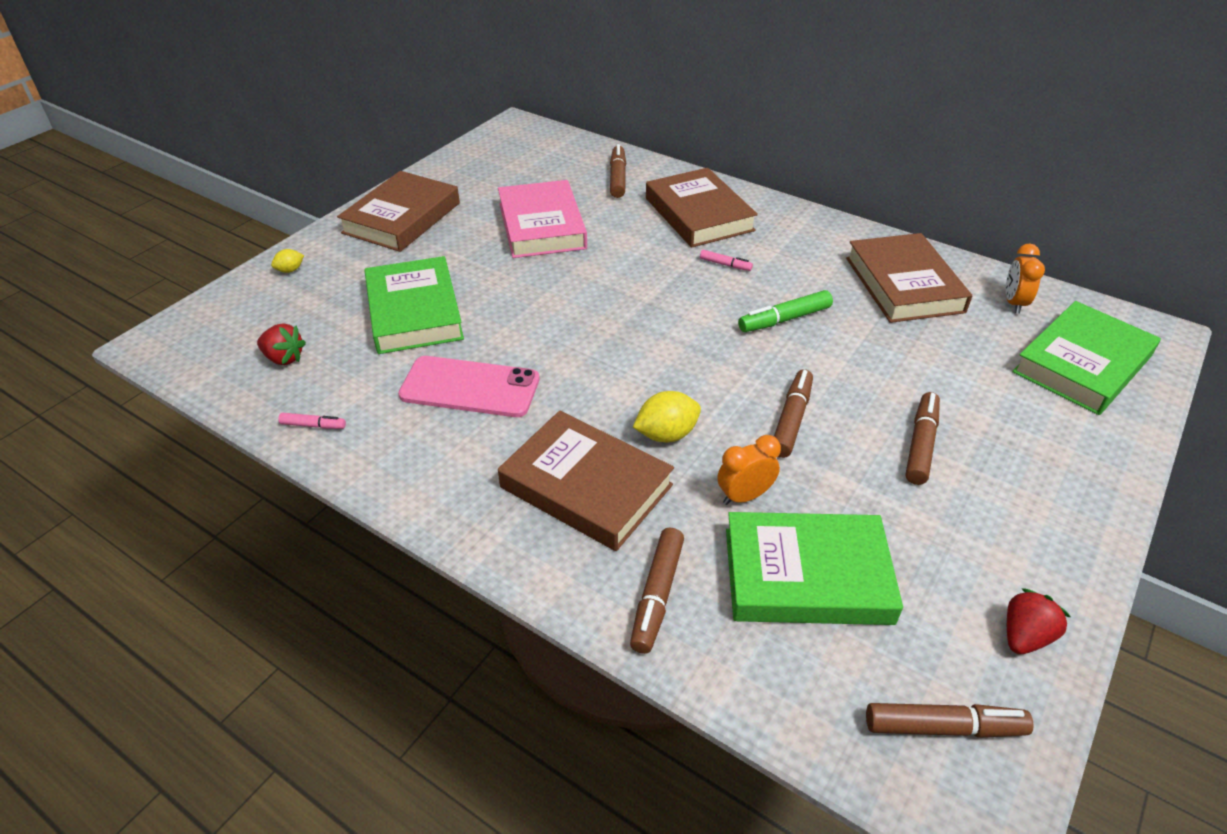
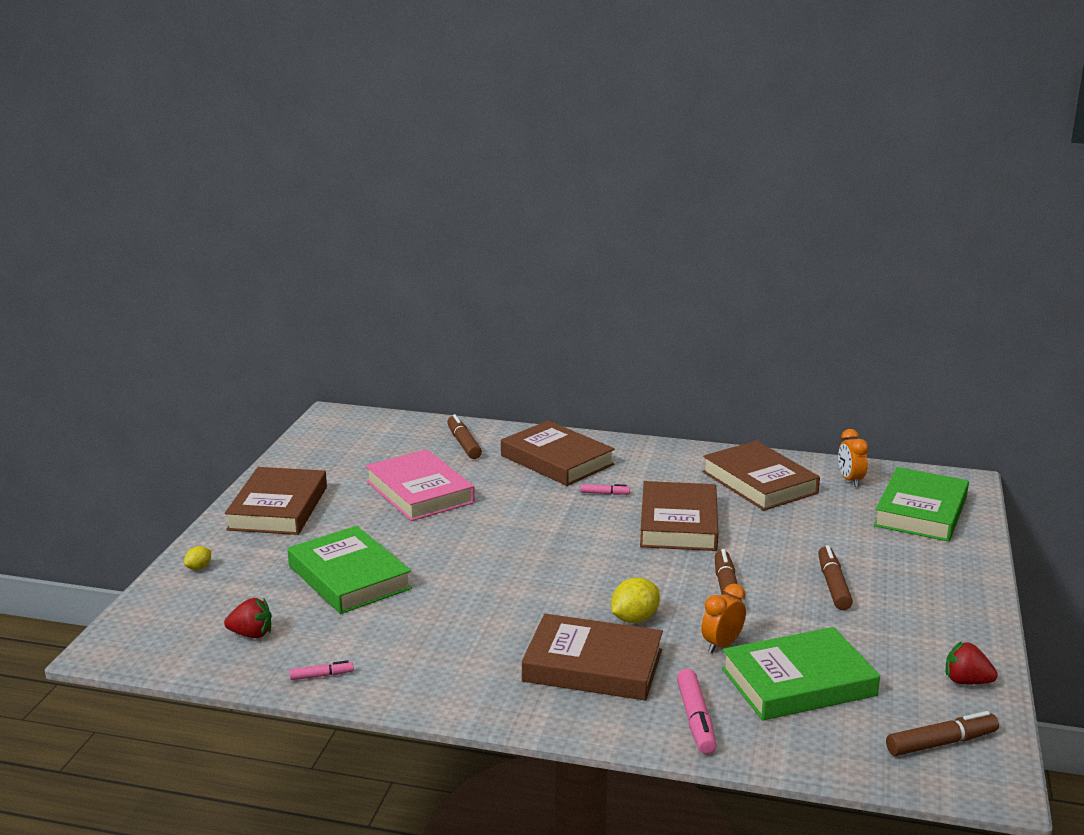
camera: 20 degrees left, 20 degrees down
pink phone [398,356,540,417] -> none
brown marker [630,528,684,654] -> pink marker [677,669,716,754]
green marker [738,290,833,332] -> brown book [640,481,718,551]
red strawberry [1007,588,1071,654] -> red strawberry turned 90 degrees counterclockwise [946,641,998,684]

